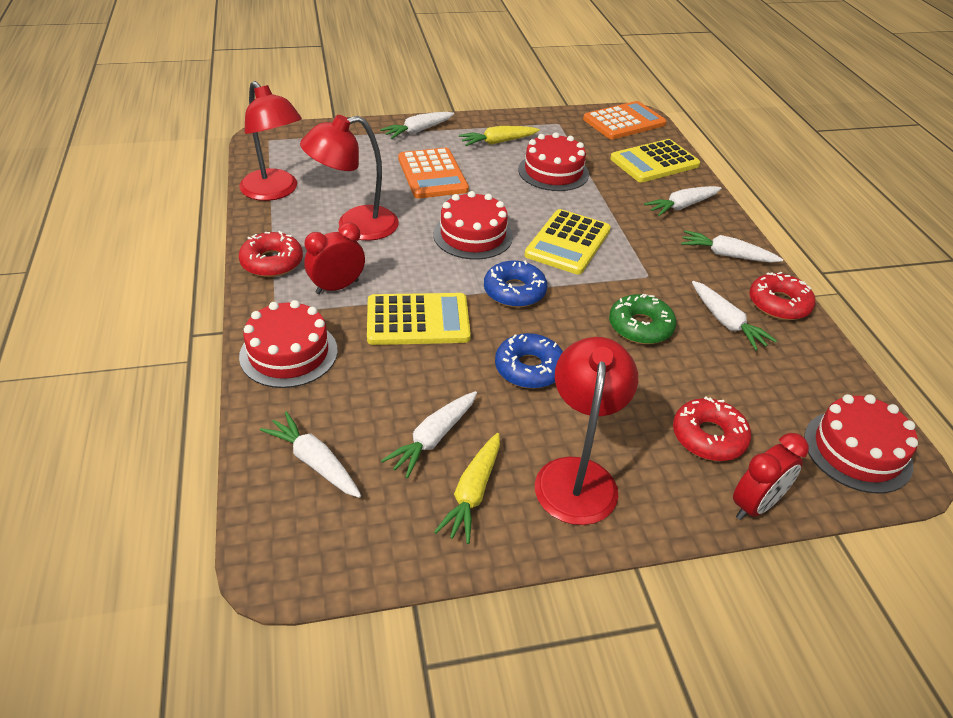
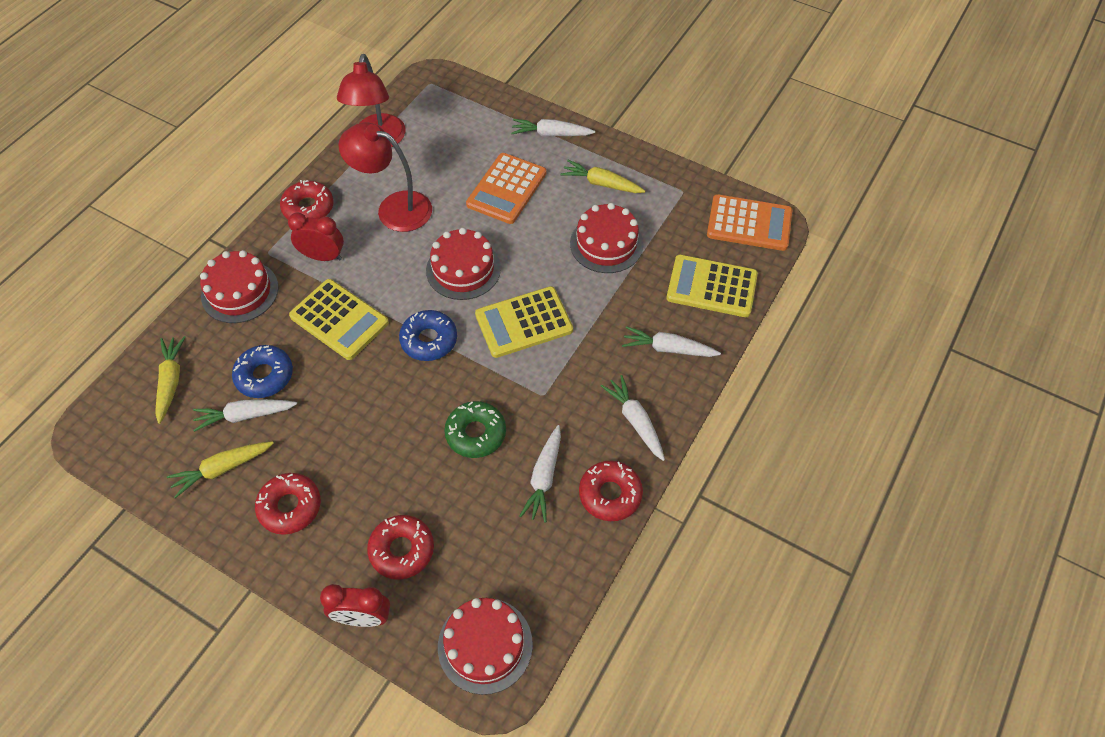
camera: 45 degrees right, 15 degrees up
white carrot [260,411,361,498] -> yellow carrot [155,336,186,424]
blue donut [495,333,563,389] -> blue donut moved to [232,345,293,398]
red lamp [535,337,638,525] -> red donut [255,473,321,535]

